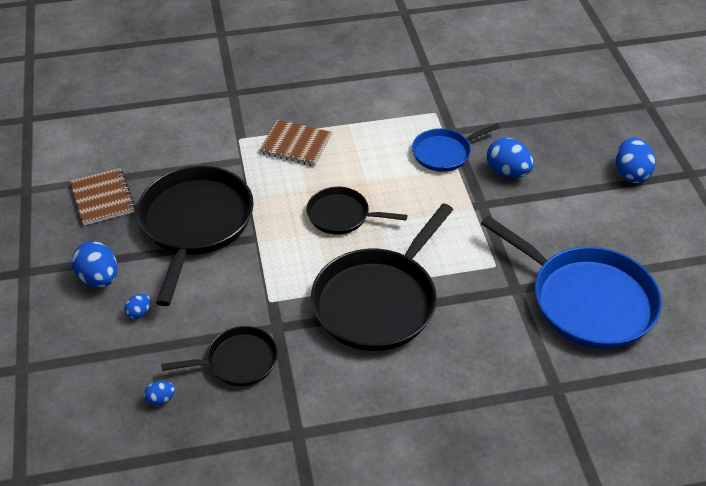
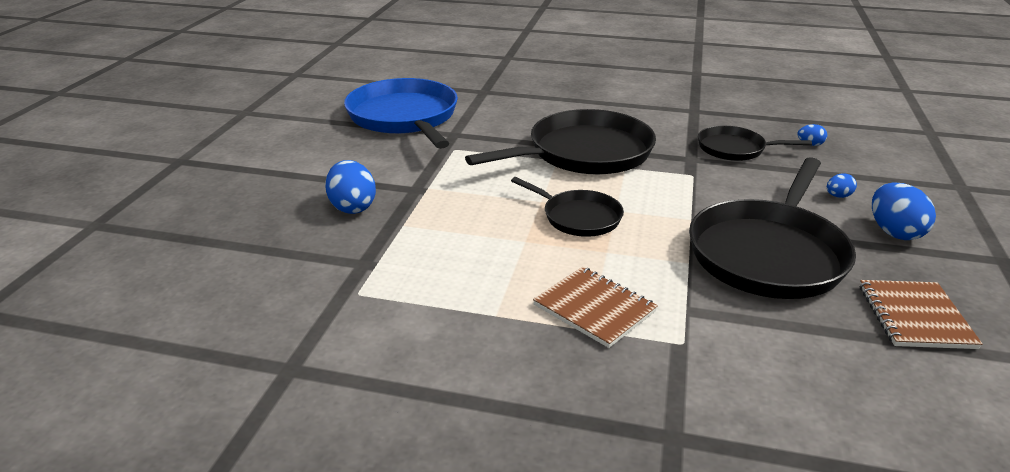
camera: 155 degrees left, 15 degrees down
blue pan [412,123,500,172] -> none
blue egg [616,137,655,183] -> none

